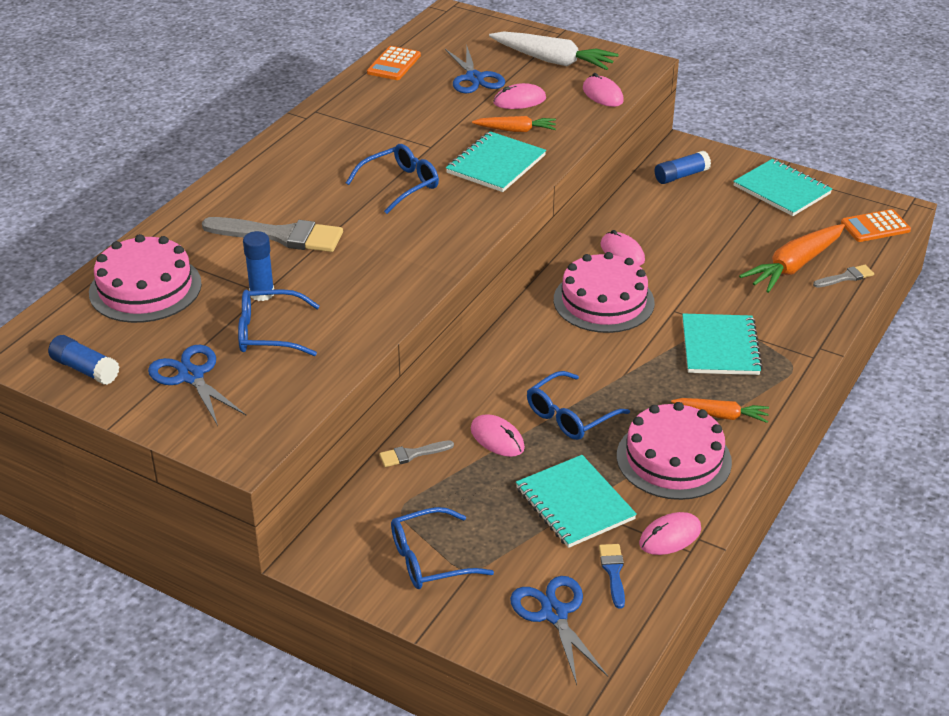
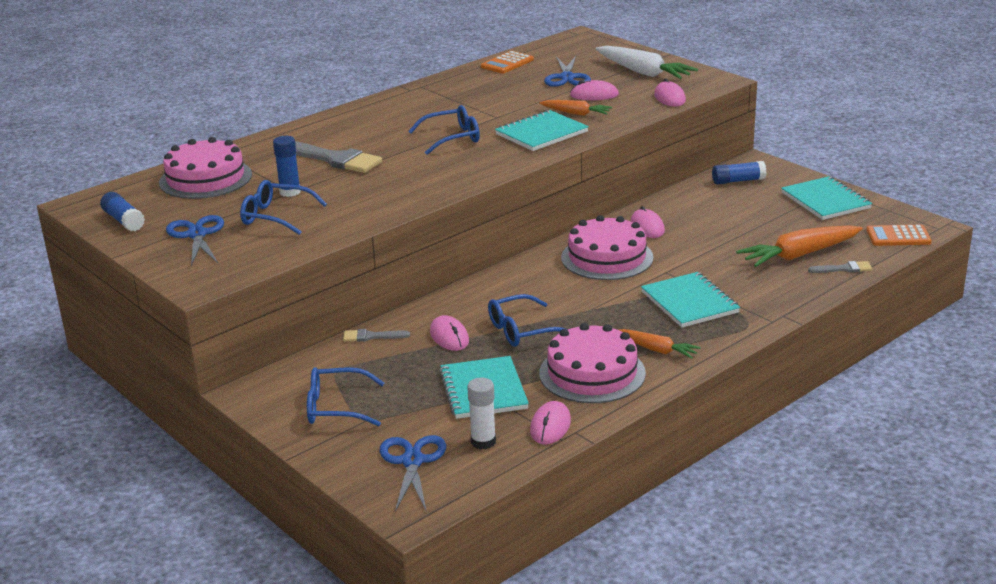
camera: 20 degrees right, 10 degrees down
blue brush [599,544,625,609] -> white glue stick [467,378,496,450]
pink mouse [639,512,701,555] -> pink mouse turned 60 degrees counterclockwise [530,401,571,444]
turquoise notebook [682,314,763,375] -> turquoise notebook turned 45 degrees counterclockwise [641,272,740,328]

